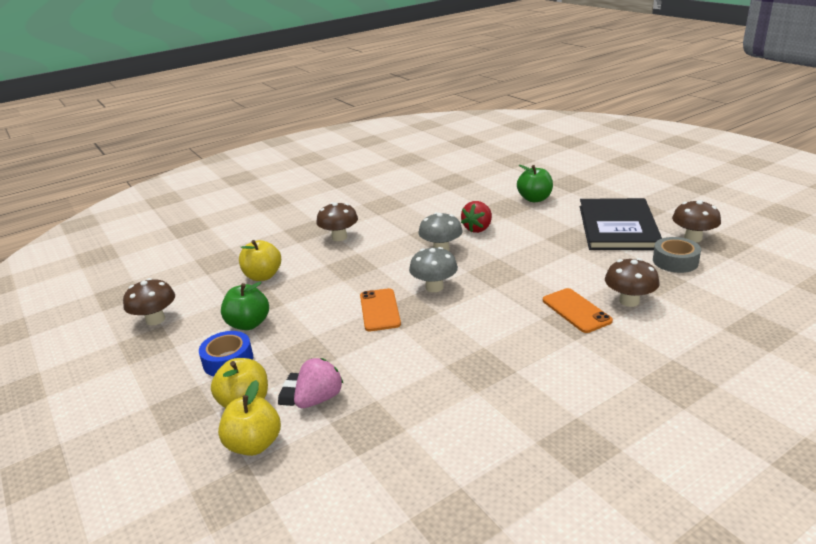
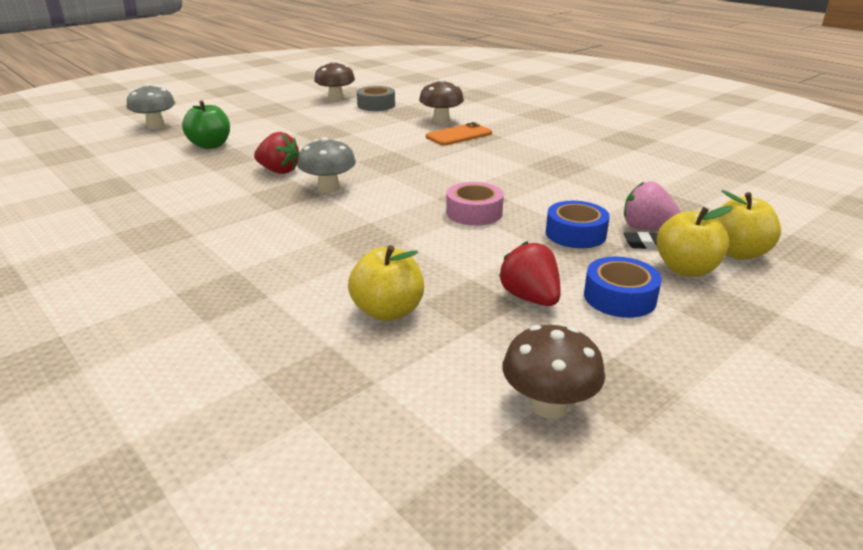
camera: 100 degrees left, 0 degrees up
green apple [221,282,269,330] -> red strawberry [499,241,561,306]
brown mushroom [316,202,358,241] -> none
orange phone [360,288,401,331] -> pink tape [446,182,504,226]
grey mushroom [409,247,458,292] -> grey mushroom moved to [127,83,175,129]
black book [580,198,662,250] -> none
none -> blue tape [546,201,610,248]

